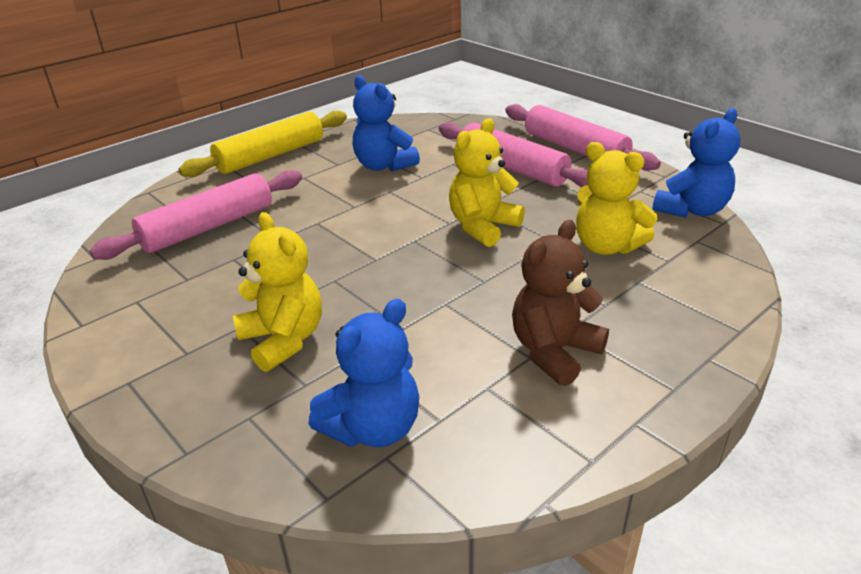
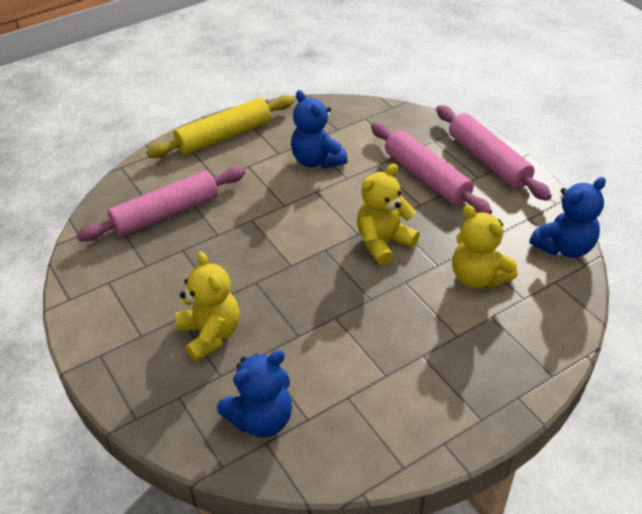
camera: 10 degrees right, 10 degrees up
brown teddy bear [512,220,609,386] -> none

